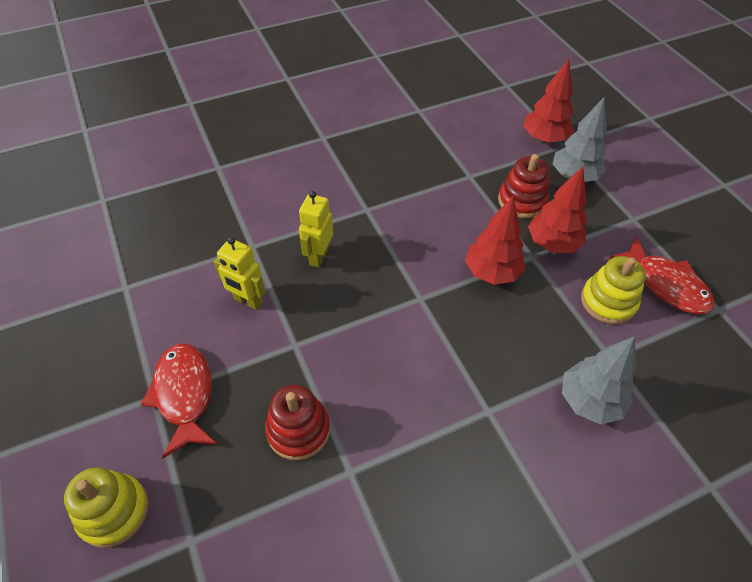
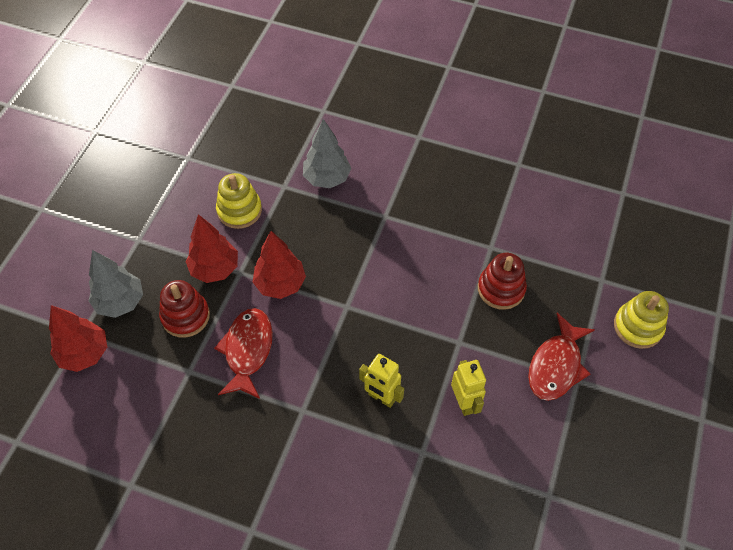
camera: 135 degrees left, 5 degrees up
yellow robot [299,191,333,268] -> yellow robot turned 60 degrees clockwise [359,354,404,408]
red fish [609,236,715,314] -> red fish moved to [214,308,273,399]

